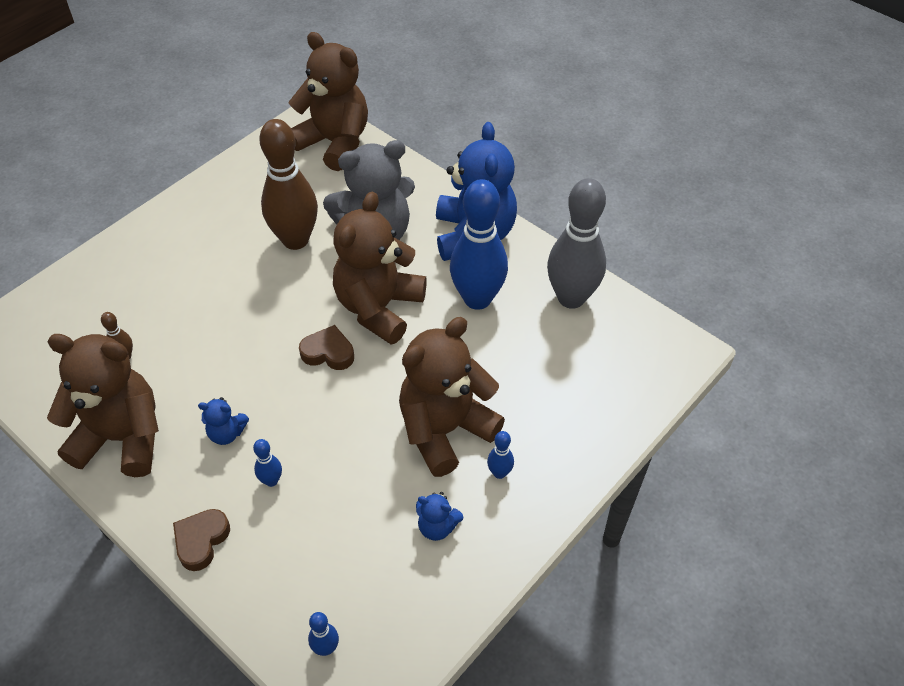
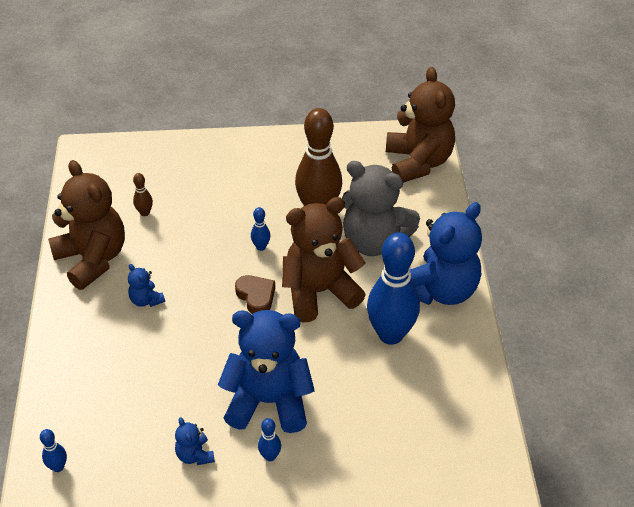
camera: 45 degrees right, 5 degrees down
brown heart [173,509,230,571] -> none
blue bowling pin [253,439,282,487] -> blue bowling pin moved to [251,207,270,251]
brown teddy bear [399,317,505,477] -> blue teddy bear [218,310,315,433]
grey bowling pin [547,178,606,309] -> none

